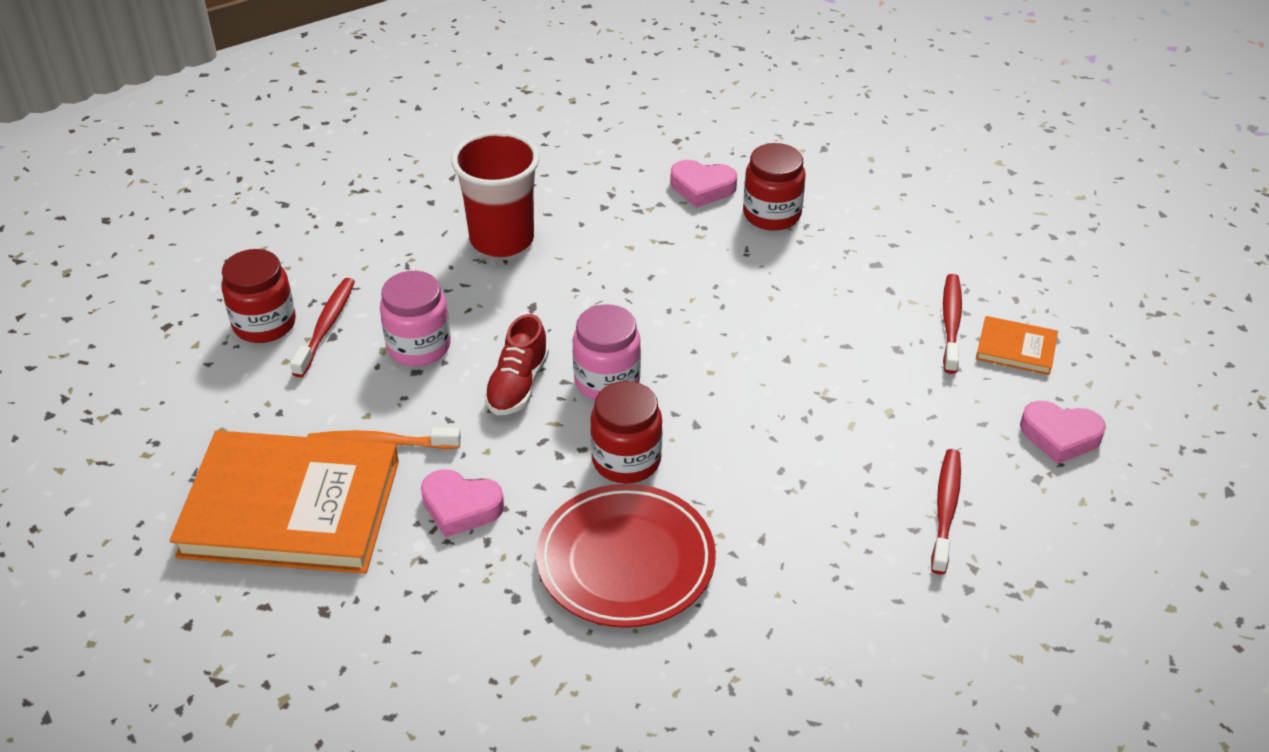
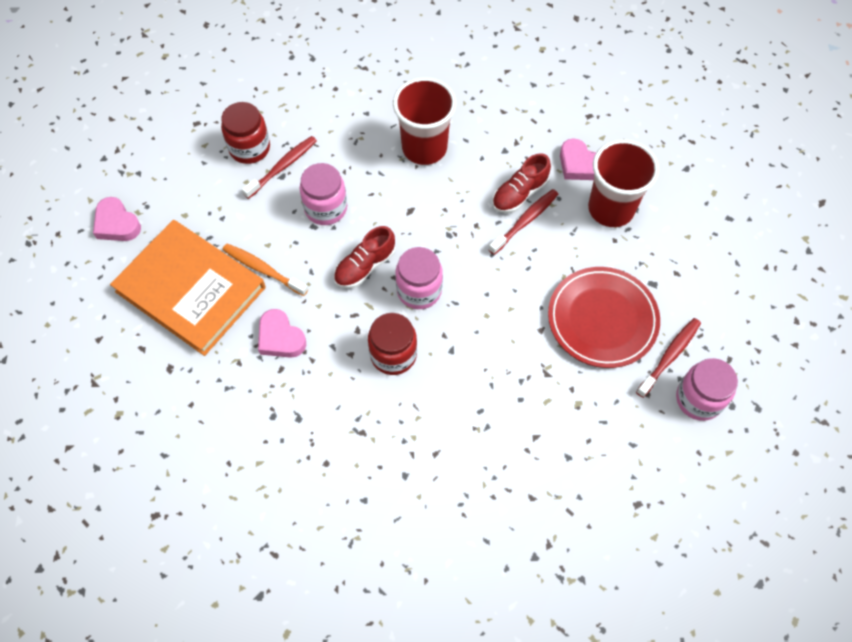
camera: 30 degrees right, 20 degrees up
red plate [536,484,716,628] -> red plate moved to [548,267,660,368]
red jar [743,143,806,231] -> red cup [588,139,659,227]
red toothbrush [931,449,961,575] -> red toothbrush moved to [488,189,558,255]
orange book [976,316,1058,375] -> pink jar [676,358,738,421]
pink heart [1020,401,1106,464] -> pink heart moved to [93,197,141,241]
none -> red shoe [492,153,551,213]

